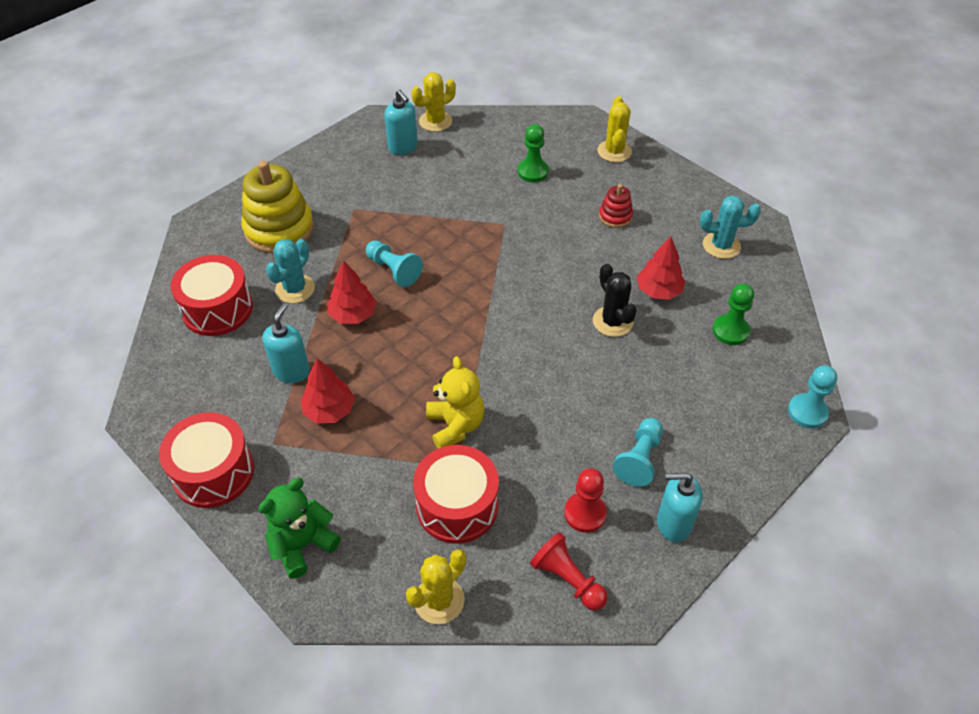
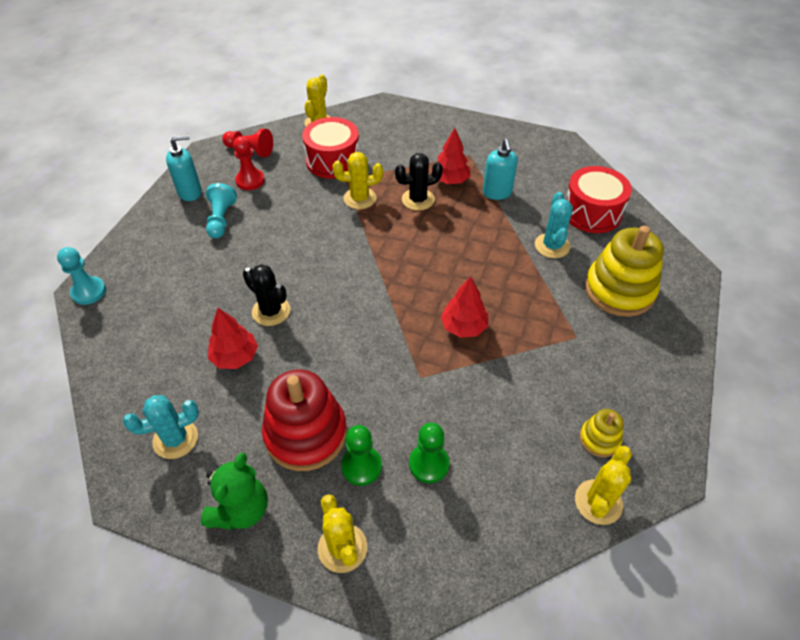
camera: 155 degrees right, 0 degrees up
red drum [159,412,254,508] -> none
green teddy bear [258,478,341,579] -> green teddy bear moved to [201,453,268,530]
red tree [327,260,377,324] -> red tree moved to [441,276,488,338]
turquoise pawn [366,240,423,287] -> none
turquoise soap dispenser [384,89,418,155] -> yellow stacking toy [579,409,623,457]
yellow teddy bear [426,356,484,449] -> yellow cactus [333,152,383,209]
red stacking toy [599,184,633,228] -> red stacking toy [262,369,347,471], size x2.05
green pawn [713,283,754,345] -> green pawn moved to [341,425,382,486]
none -> black cactus [395,153,443,211]

